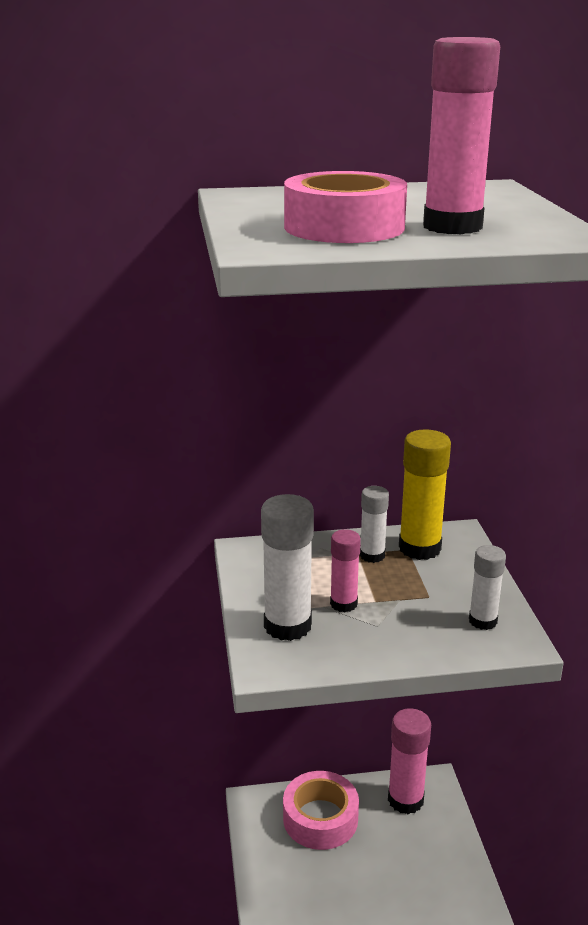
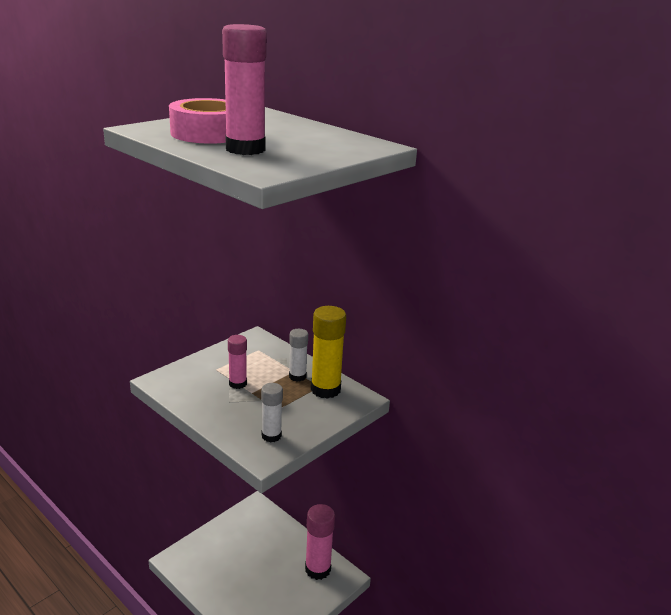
camera: 50 degrees right, 0 degrees up
white glue stick [261,494,314,641] -> none
pink tape [283,771,359,850] -> none

